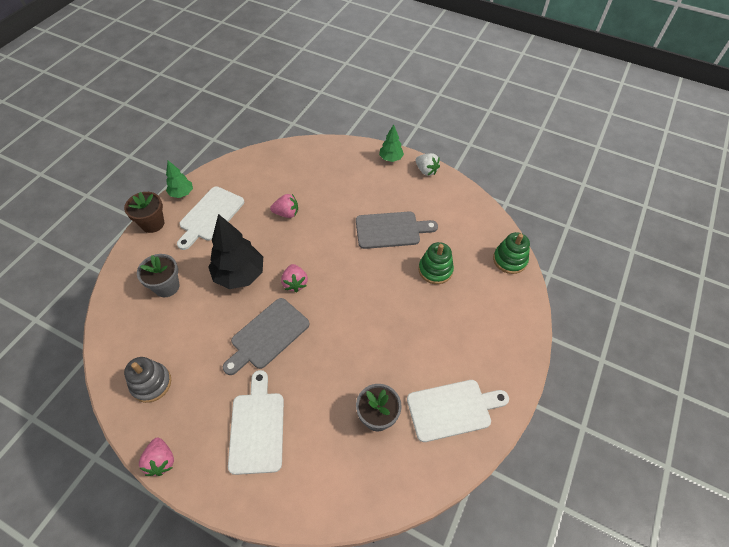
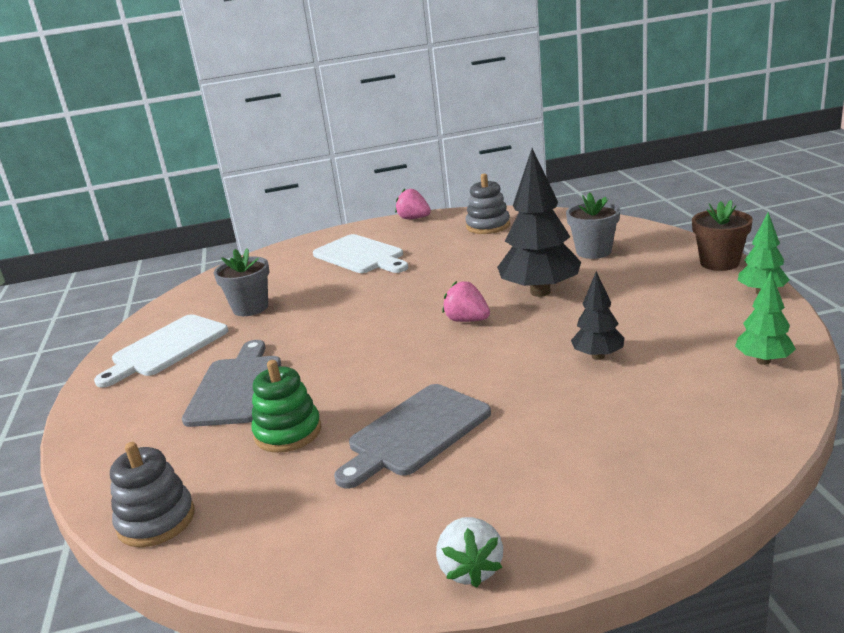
camera: 145 degrees right, 30 degrees down
white cutting board [177,187,244,250] -> none
grey cutting board [223,298,310,375] -> grey cutting board moved to [182,340,281,427]
pink strawberry [270,194,298,218] -> black tree [571,271,625,360]
green tree [379,124,404,162] -> green tree moved to [735,271,796,365]
white strawberry [415,153,440,176] -> white strawberry turned 105 degrees counterclockwise [436,517,503,588]
green stacking toy [493,232,530,274] -> grey stacking toy [110,442,195,547]

